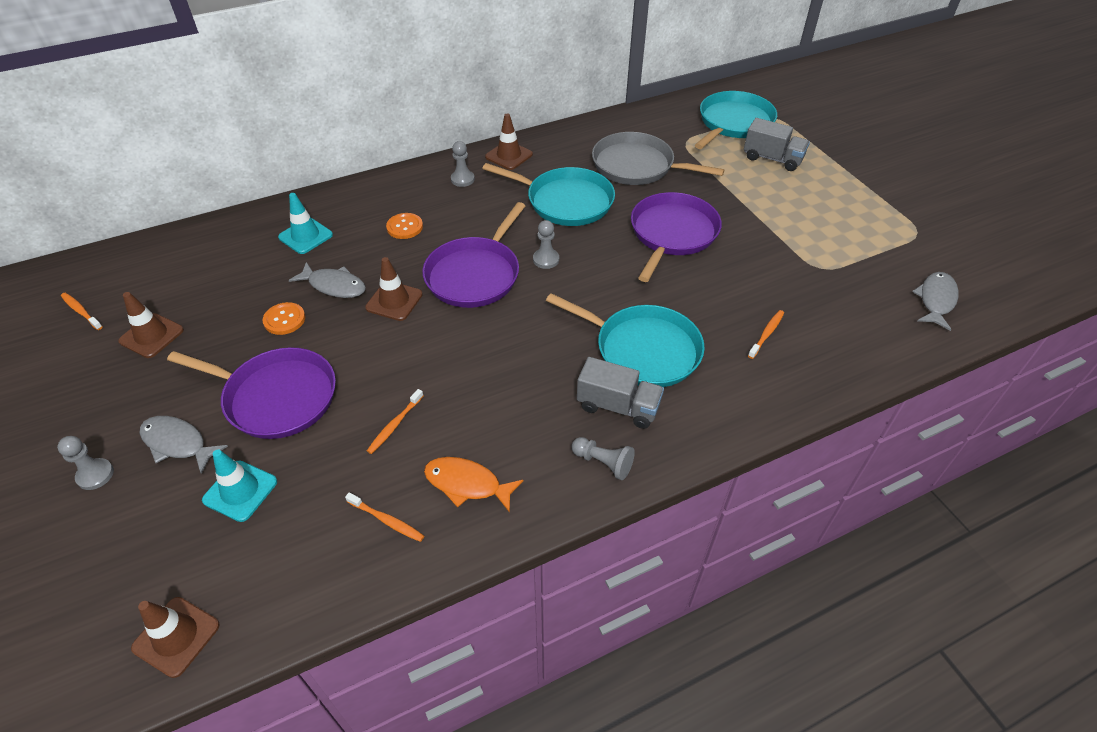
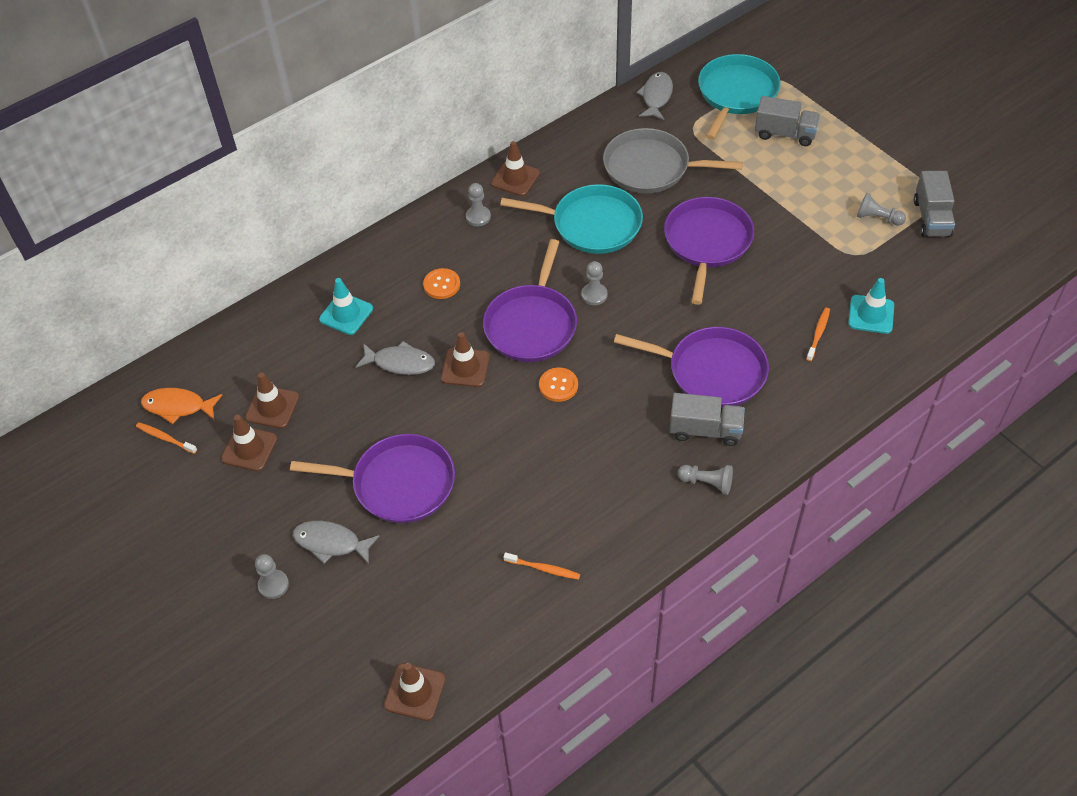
camera: 10 degrees left, 5 degrees up
turquoise traffic cone [202,450,277,522] -> turquoise traffic cone moved to [848,278,894,334]
orange button [262,302,305,335] -> orange button moved to [539,368,578,402]
orange toothbrush [367,389,423,454] -> none
orange fish [424,457,524,513] -> orange fish moved to [141,388,222,424]
turquoise pan [546,293,705,387] -> purple pan [614,327,769,408]
grey fish [912,272,958,331] -> grey fish moved to [636,72,673,120]
none -> brown traffic cone [245,372,299,429]
none -> grey pawn [857,193,906,226]
none -> grey truck [914,171,955,237]

